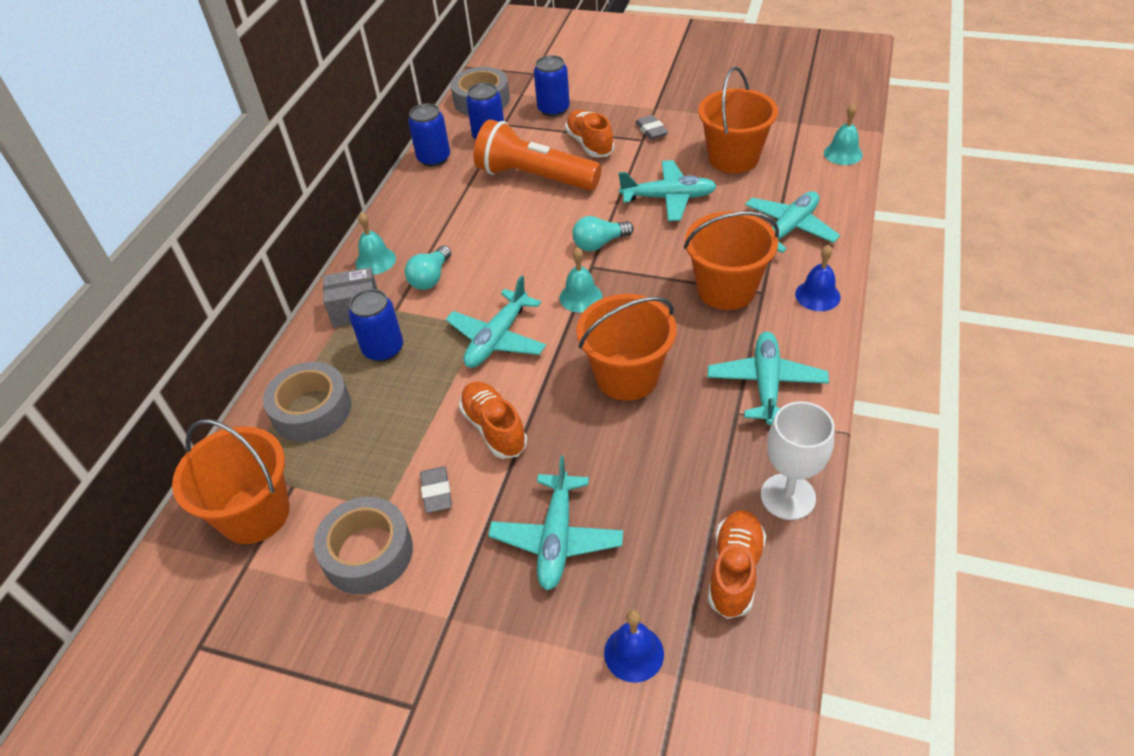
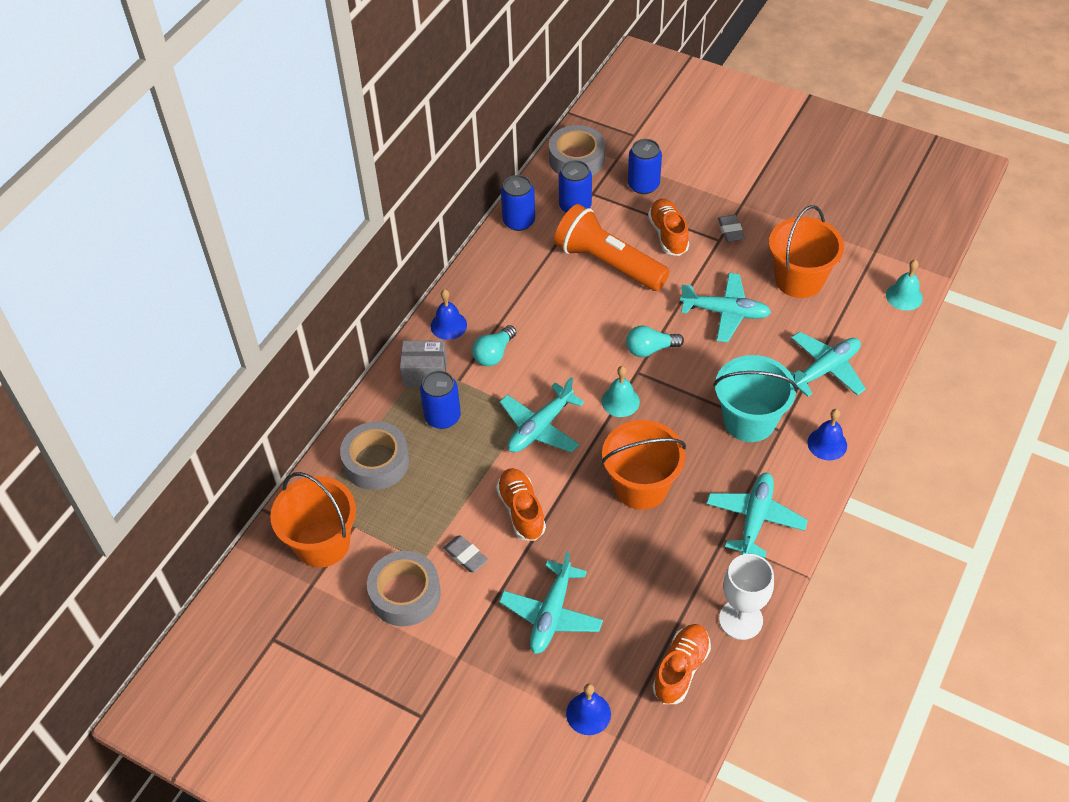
camera: 10 degrees right, 5 degrees up
turquoise bell [356,212,396,275] -> blue bell [431,289,467,340]
grey eraser [420,466,452,513] -> grey eraser turned 45 degrees counterclockwise [443,536,488,572]
orange bucket [684,211,779,310] -> turquoise bucket [713,355,798,442]

